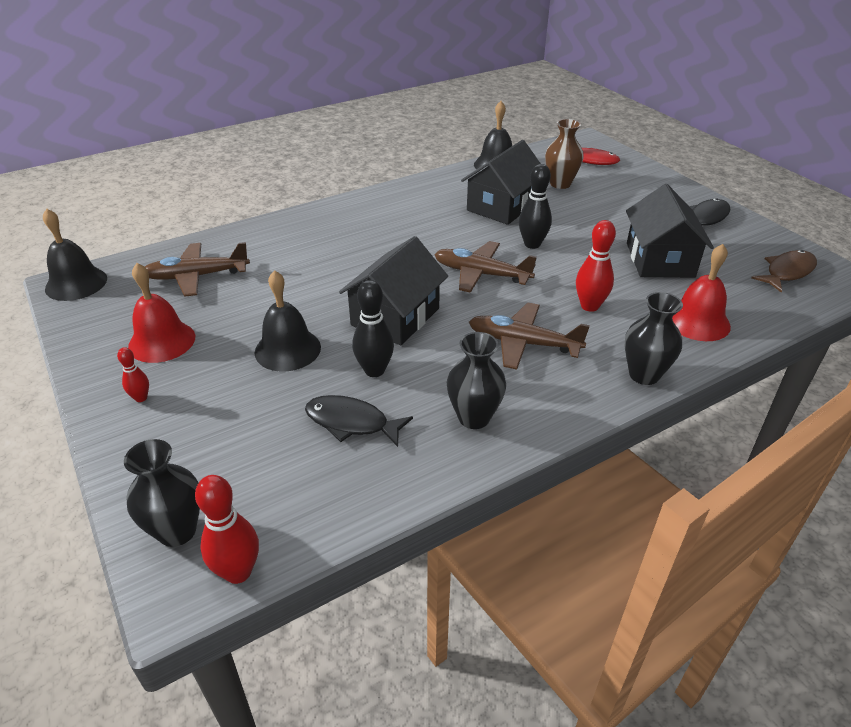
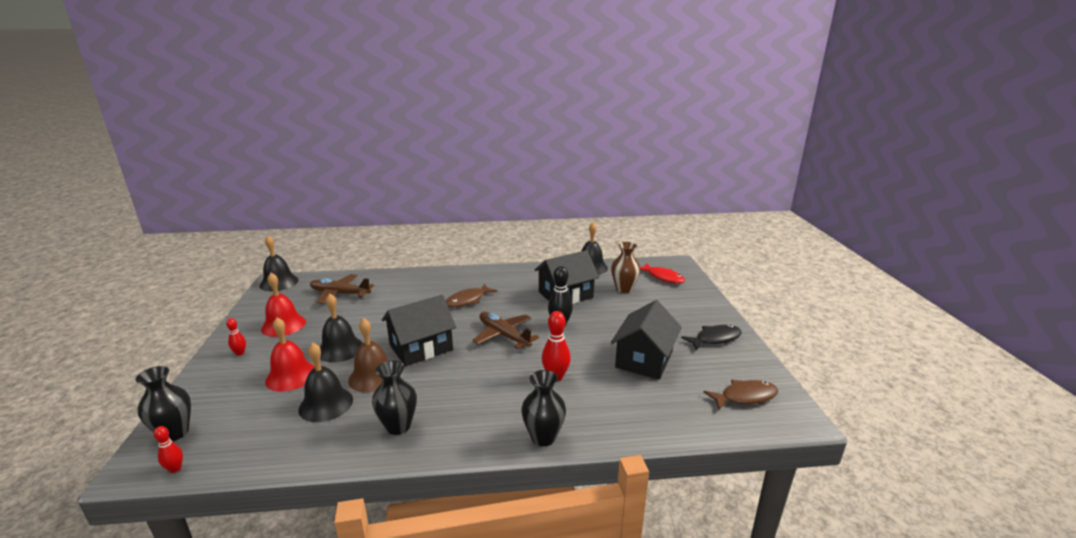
camera: 25 degrees right, 15 degrees down
red bowling pin [195,475,259,584] -> red bowling pin [154,426,183,473], size x0.57
black fish [305,395,413,447] -> black bell [299,342,353,422]
black bowling pin [352,280,394,377] -> brown bell [348,318,388,393]
brown plane [469,303,590,370] -> none
red bell [672,244,731,341] -> red bell moved to [265,317,315,392]
none -> brown fish [446,283,497,307]

